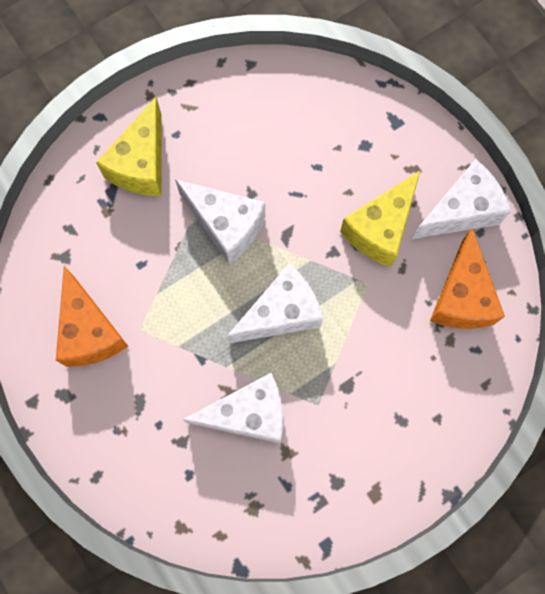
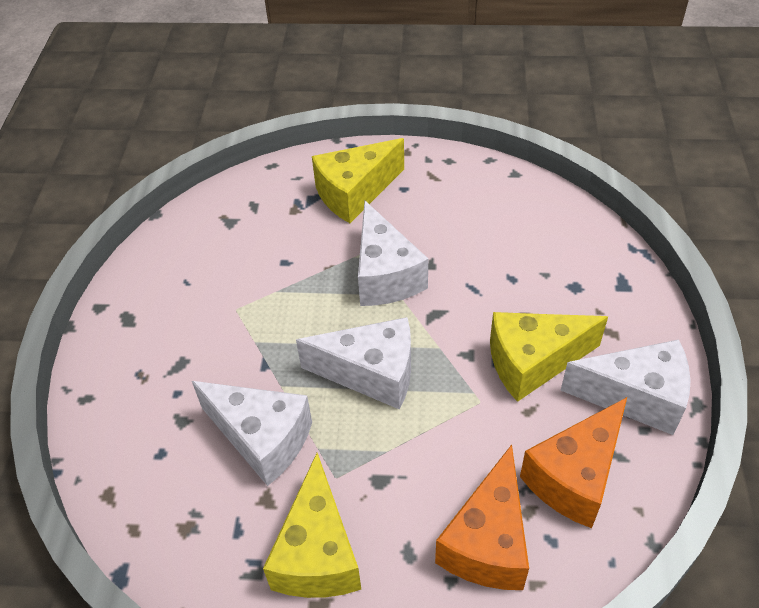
camera: 40 degrees right, 25 degrees down
orange cheese [56,266,128,367] -> orange cheese moved to [435,445,529,590]
none -> yellow cheese [263,453,361,598]

